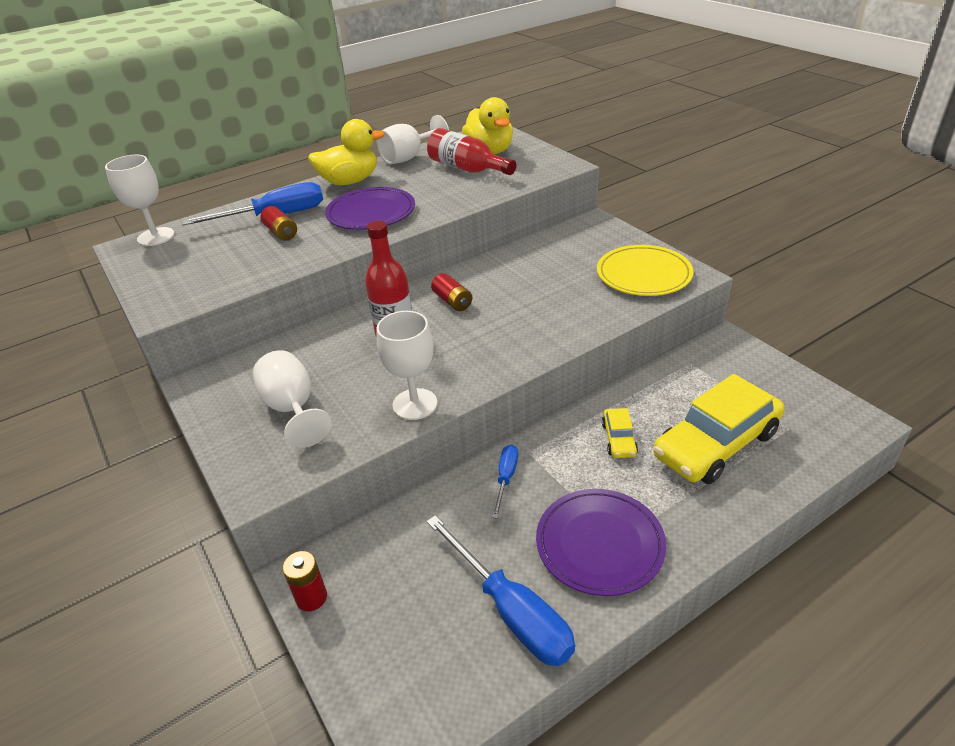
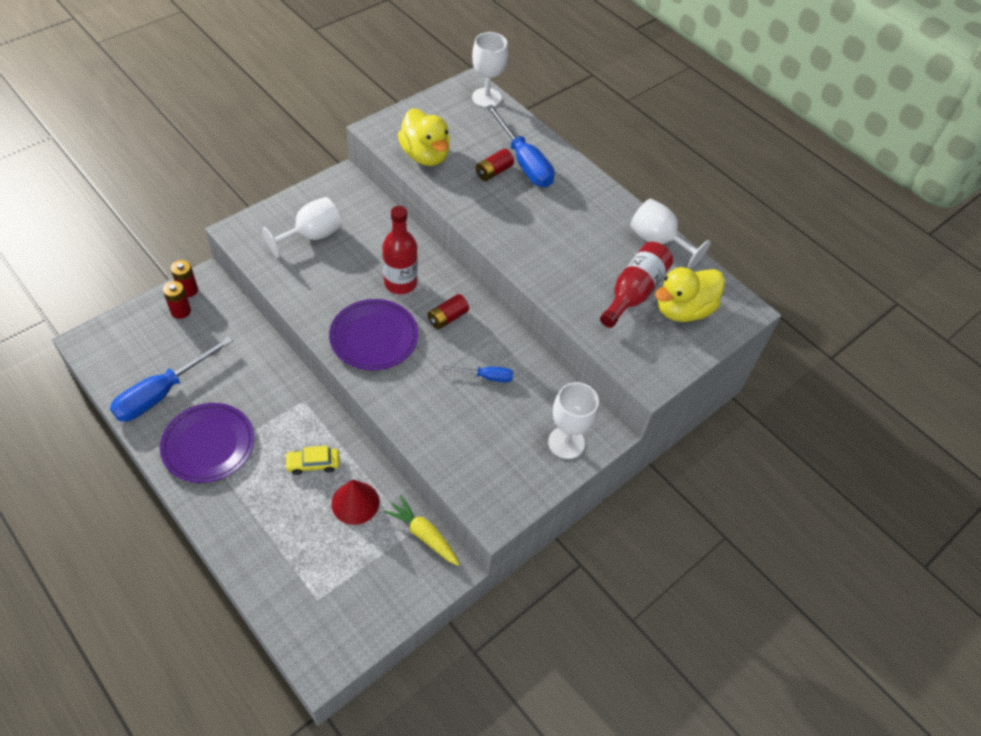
camera: 75 degrees right, 15 degrees up
yellow duck [308,119,385,185] -> yellow duck moved to [398,108,450,166]
purple plate [325,187,415,230] -> purple plate moved to [329,299,418,370]
white goblet [376,311,437,420] -> white goblet moved to [548,382,599,459]
blue screwdriver [492,444,518,519] -> blue screwdriver moved to [442,366,513,382]
yellow plate [597,245,693,296] -> none
yellow car [653,374,784,484] -> none
none -> red battery [163,281,191,319]
none -> red cone [331,479,379,525]
none -> yellow carrot [384,495,460,566]

